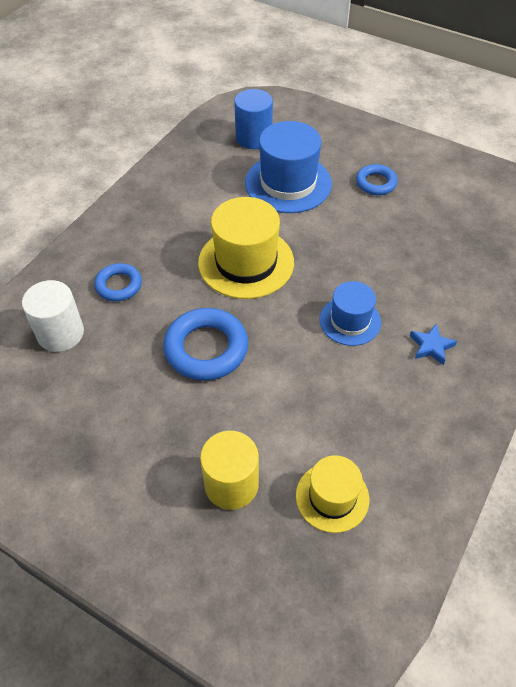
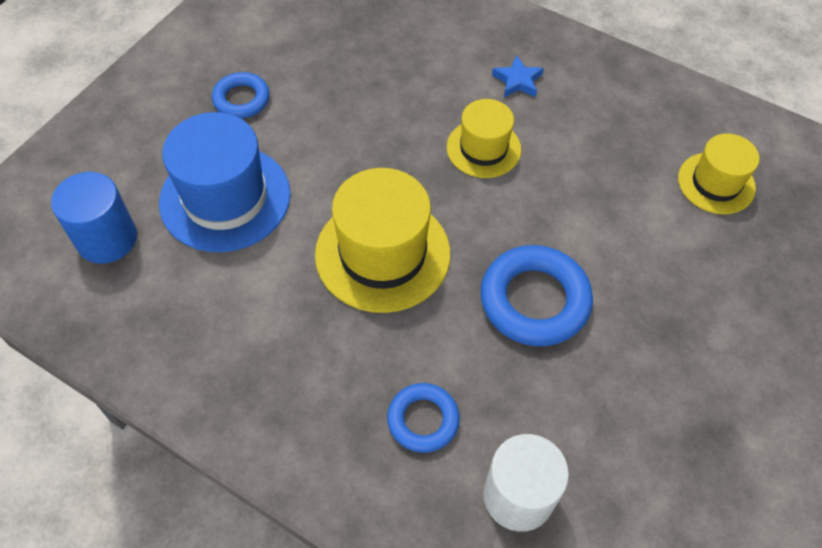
camera: 90 degrees left, 5 degrees up
yellow cylinder [200,431,259,510] -> none
blue hat [319,281,381,346] -> yellow hat [447,99,521,178]

